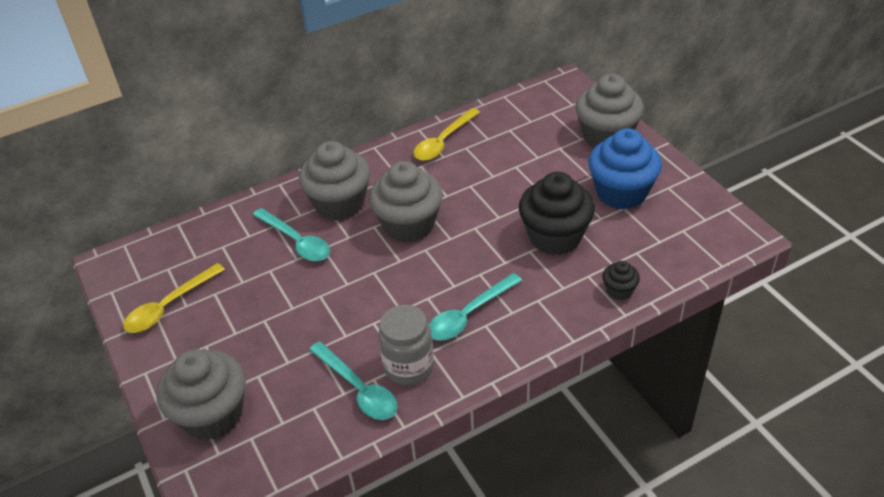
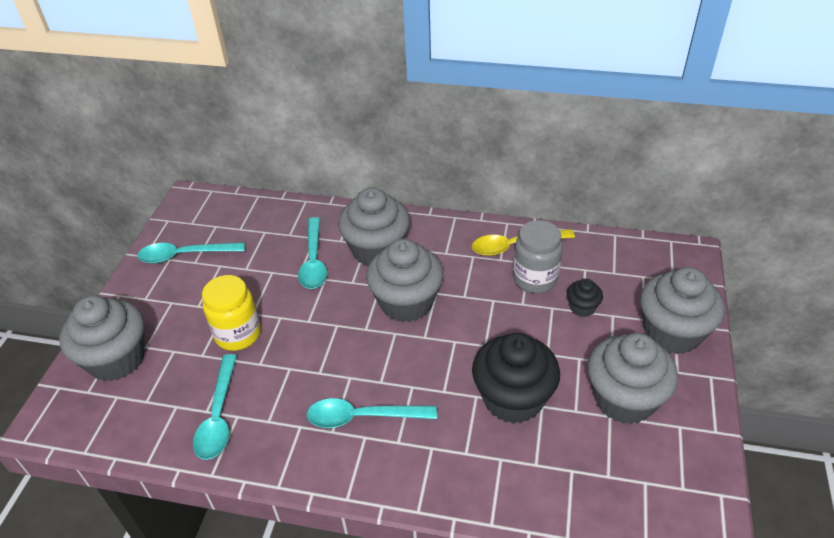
camera: 40 degrees right, 0 degrees up
yellow spoon [123,263,225,333] -> turquoise spoon [137,242,245,263]
grey jar [378,305,434,385] -> grey jar moved to [513,220,563,293]
blue cupcake [588,128,662,210] -> grey cupcake [587,333,678,424]
black cupcake [602,261,640,300] -> black cupcake moved to [567,279,603,317]
none -> yellow jar [202,275,261,351]

